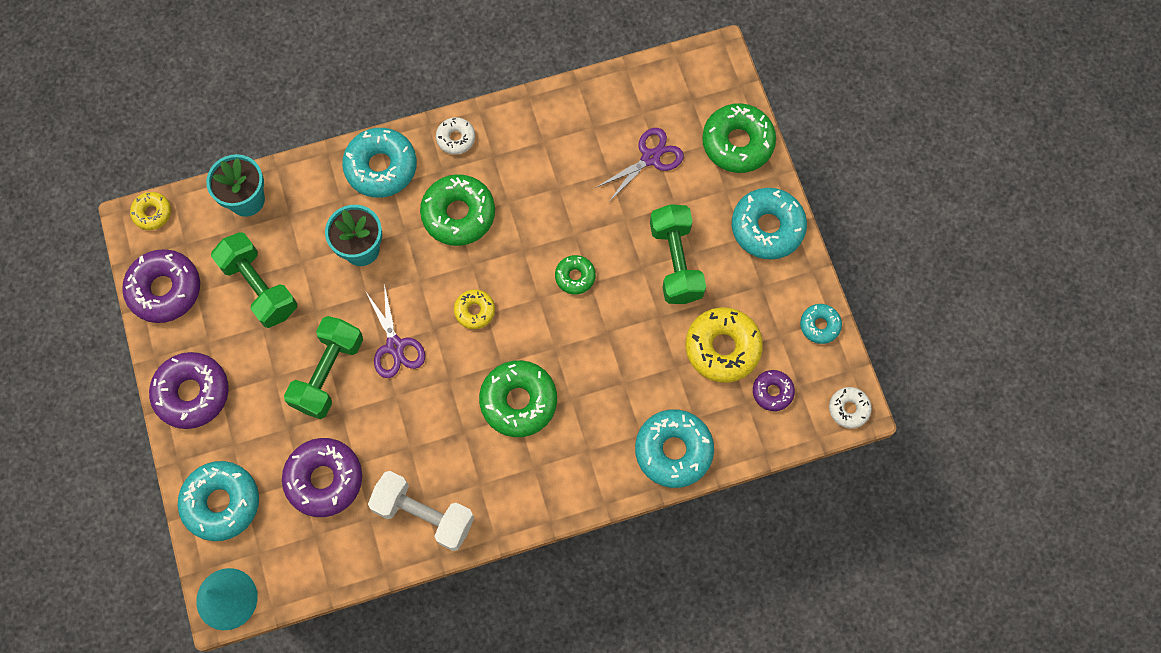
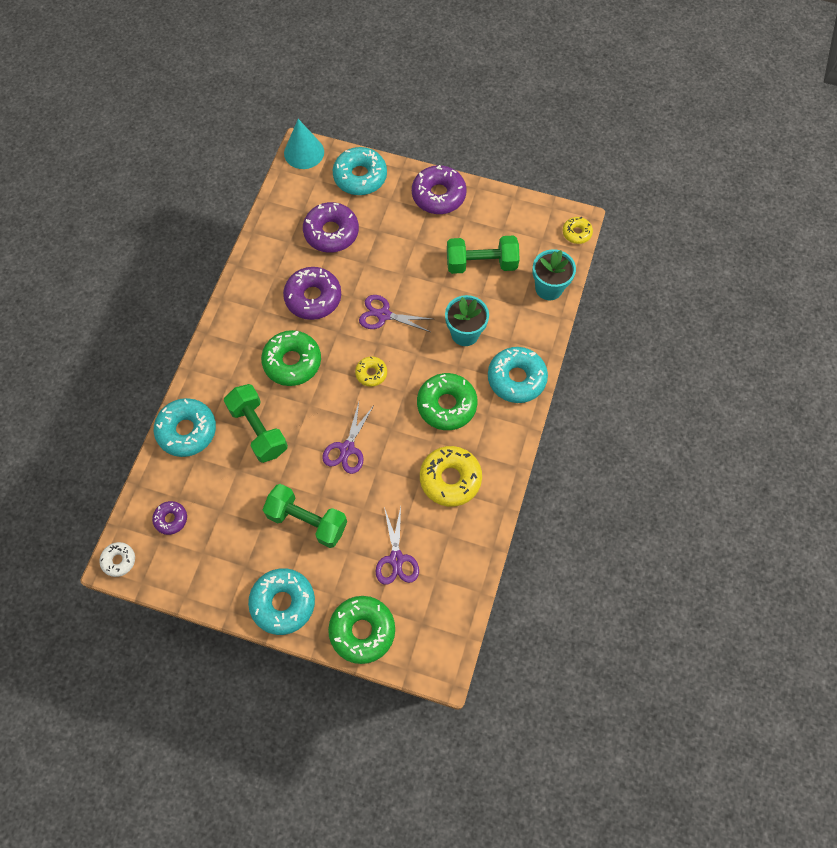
camera: 125 degrees right, 5 degrees down
purple donut [122,249,200,323] -> purple donut moved to [283,267,341,320]
green dumbbell [284,316,363,419] -> green dumbbell moved to [224,384,288,463]
white dumbbell [368,471,474,551] -> none
white donut [436,117,475,155] -> none
green donut [555,255,596,295] -> purple scissors [322,402,373,474]
yellow donut [685,307,763,383] -> yellow donut moved to [420,446,482,507]
turquoise donut [800,304,842,344] -> none

